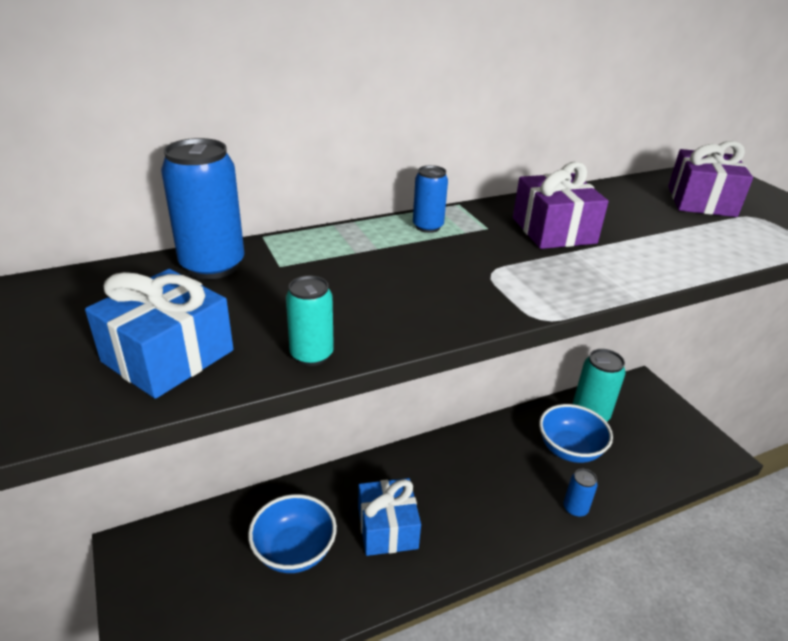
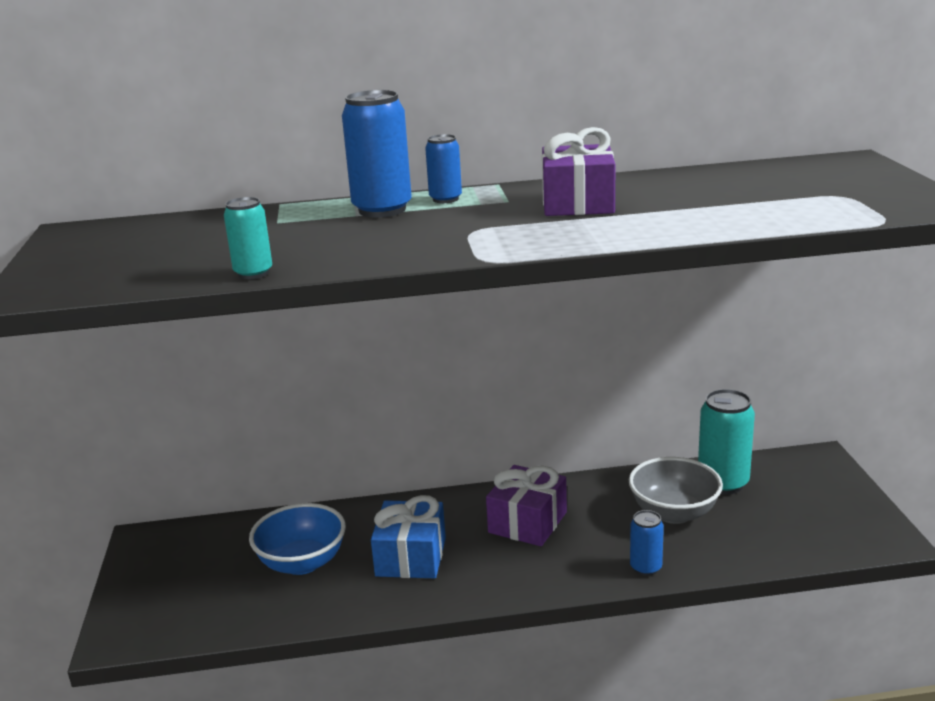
camera: 20 degrees right, 10 degrees down
blue gift [85,269,233,399] -> none
blue can [161,138,244,279] -> blue can moved to [342,90,412,218]
blue bowl [539,404,613,463] -> grey bowl [629,457,723,524]
purple gift [668,141,753,217] -> purple gift moved to [486,465,567,546]

